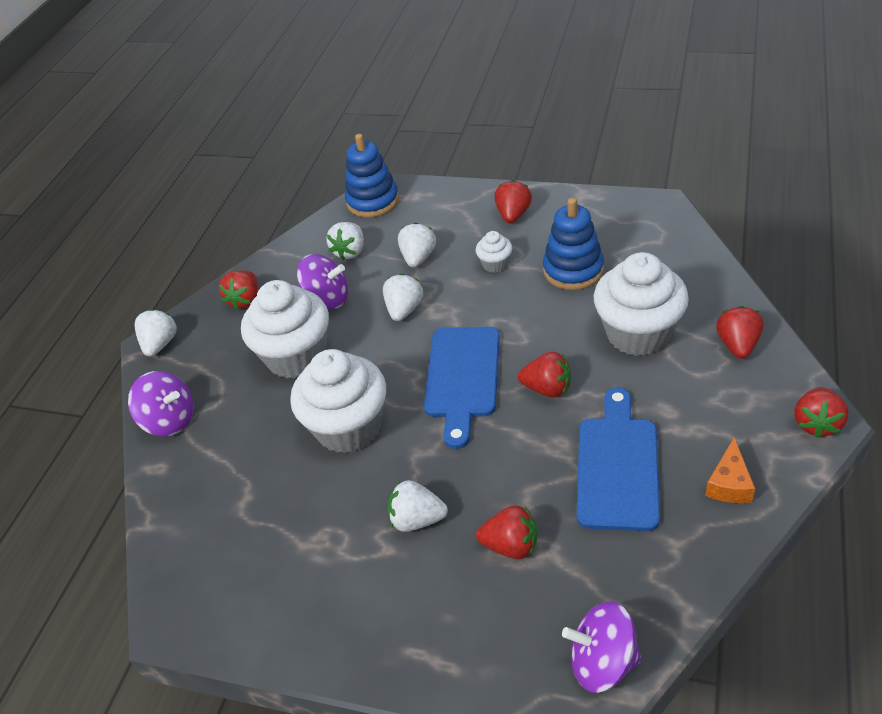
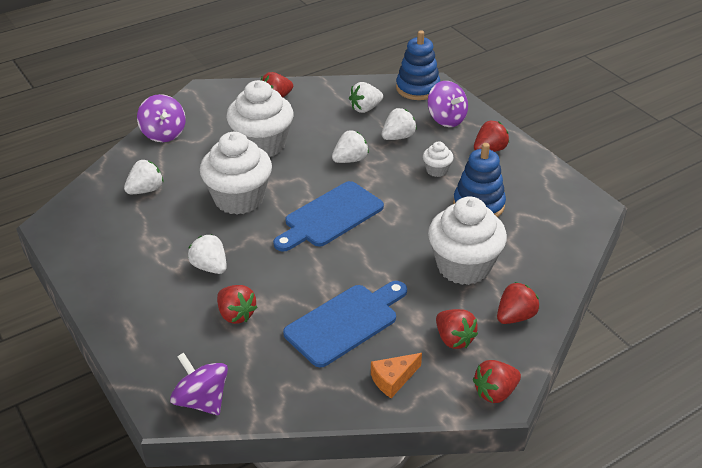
camera: 35 degrees right, 5 degrees down
white strawberry [135,309,177,357] -> white strawberry moved to [124,160,163,194]
purple spinning top [297,254,348,310] -> purple spinning top moved to [428,81,468,127]
red strawberry [518,352,571,398] -> red strawberry moved to [436,309,478,349]

